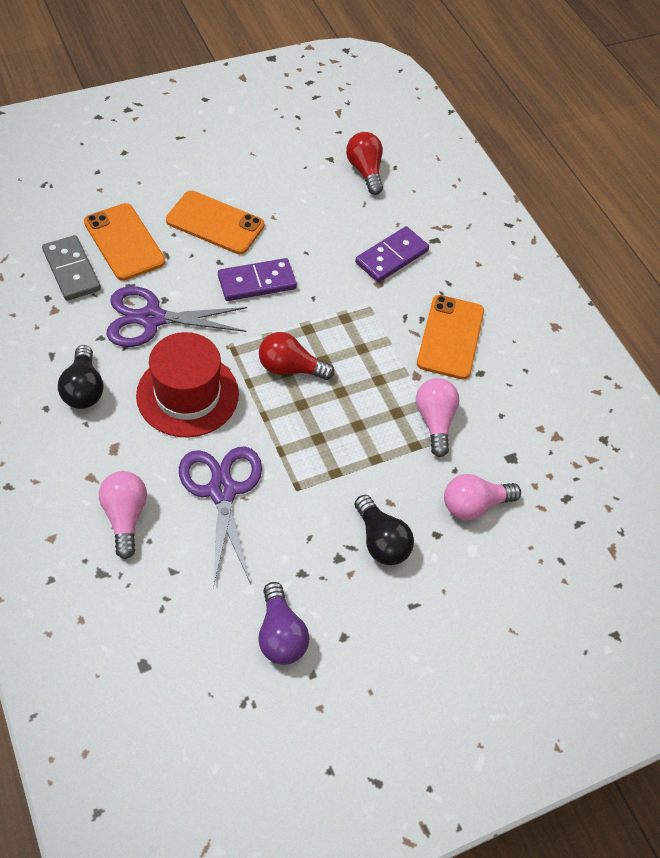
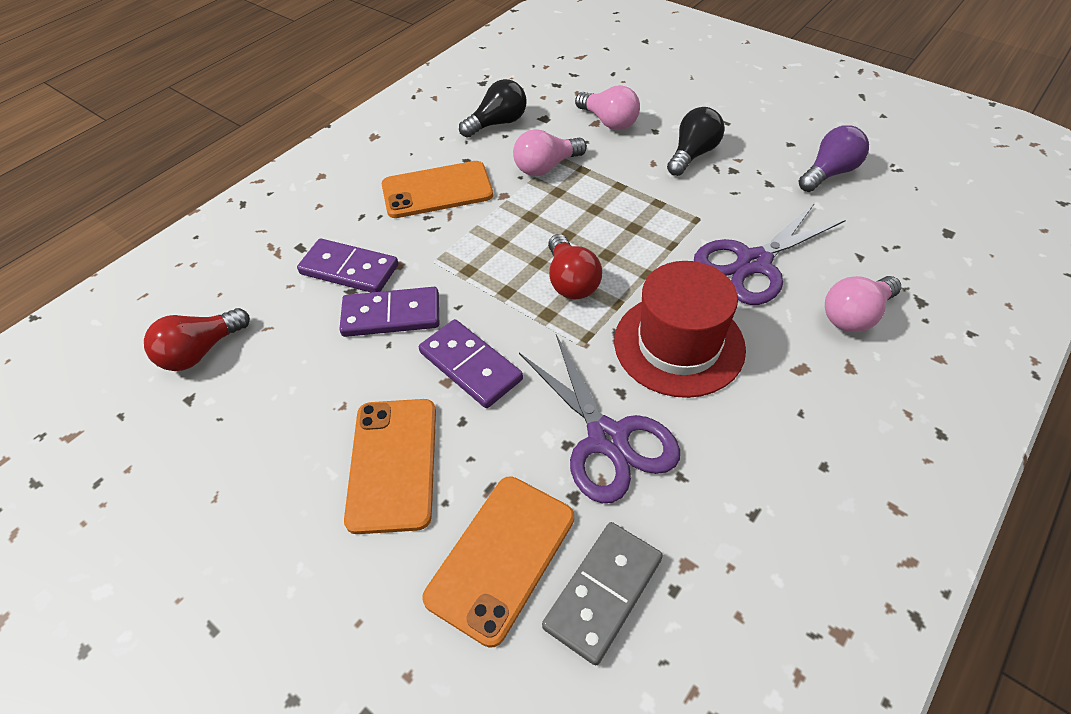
camera: 110 degrees left, 5 degrees down
black light bulb [58,345,103,409] -> black light bulb moved to [459,79,527,138]
none -> purple domino [339,287,439,337]

